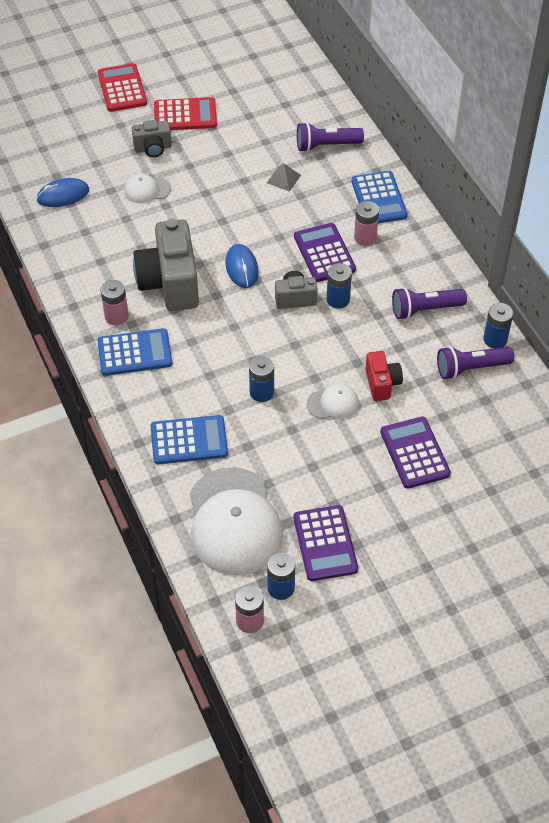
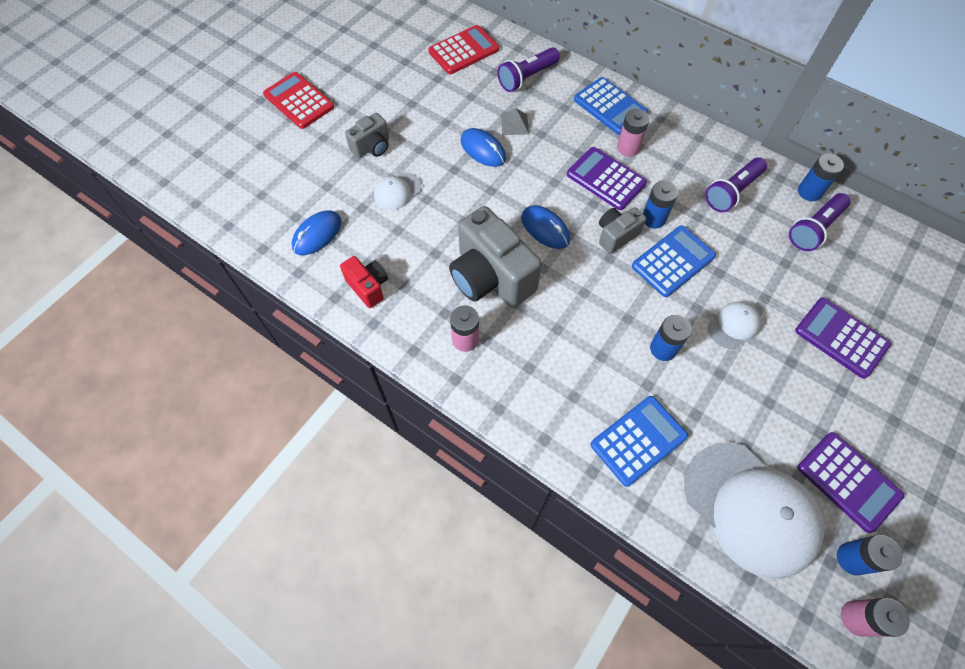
camera: 30 degrees left, 10 degrees up
blue calculator [97,328,172,376] -> blue calculator moved to [632,225,716,297]
red calculator [154,97,217,130] -> red calculator moved to [428,25,499,74]
red camera [365,351,403,401] -> red camera moved to [340,256,388,308]
none -> blue mouse [460,128,506,167]

